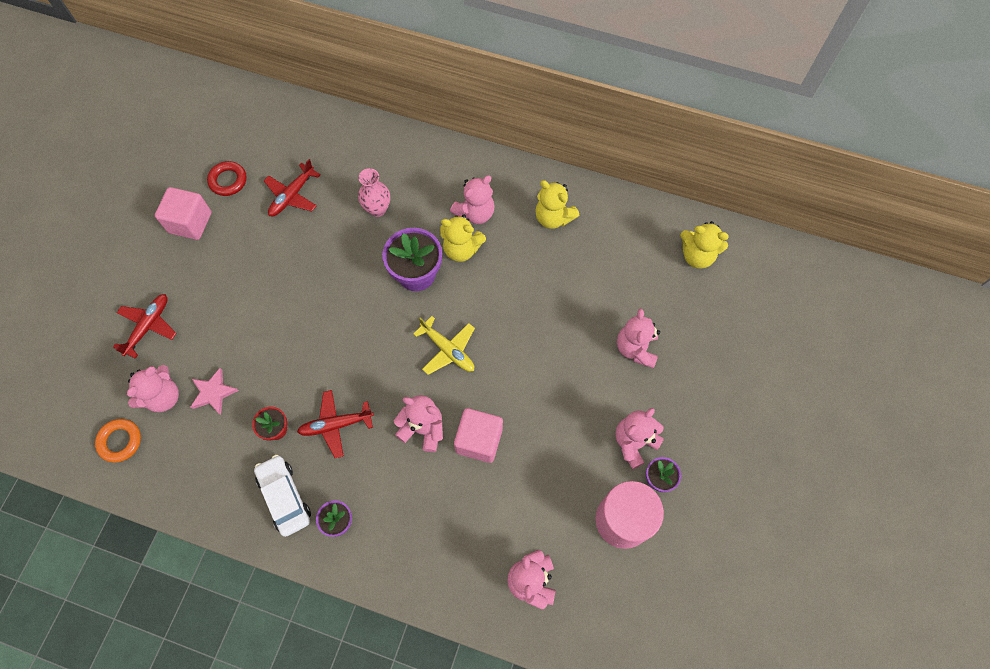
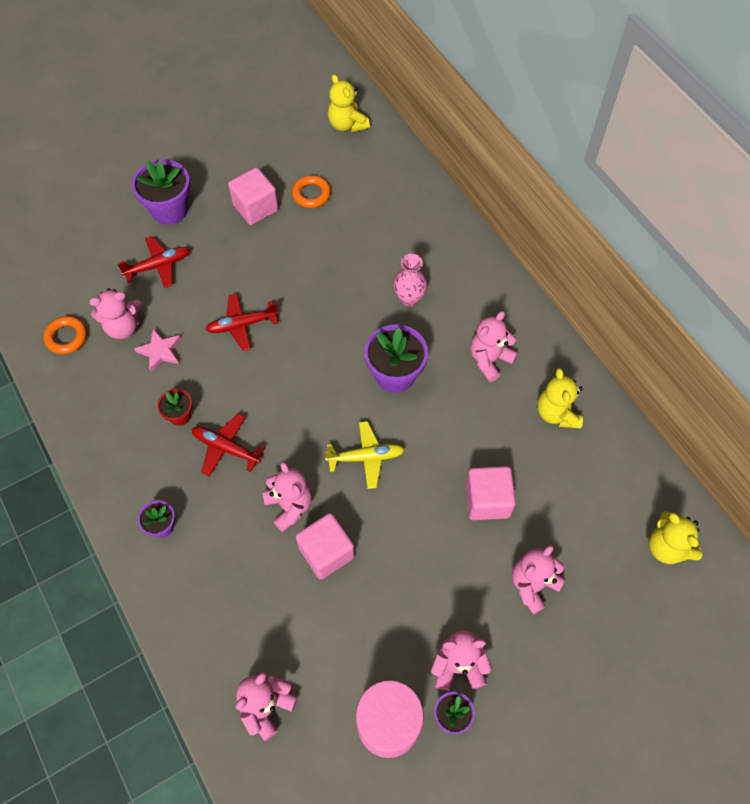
camera: 40 degrees right, 5 degrees down
red ring [207,161,247,196] -> orange ring [292,175,331,208]
white car [254,455,311,537] -> none
red plane [264,159,321,217] -> red plane moved to [205,293,278,351]
yellow plane [413,316,475,375] -> yellow plane turned 90 degrees counterclockwise [325,421,405,489]
yellow teddy bear [440,214,486,262] -> yellow teddy bear moved to [328,74,370,132]
pink teddy bear [450,175,495,224] -> pink teddy bear turned 135 degrees clockwise [470,311,518,382]
none -> purple flower pot [132,159,190,225]
none -> pink cube [466,466,516,520]

